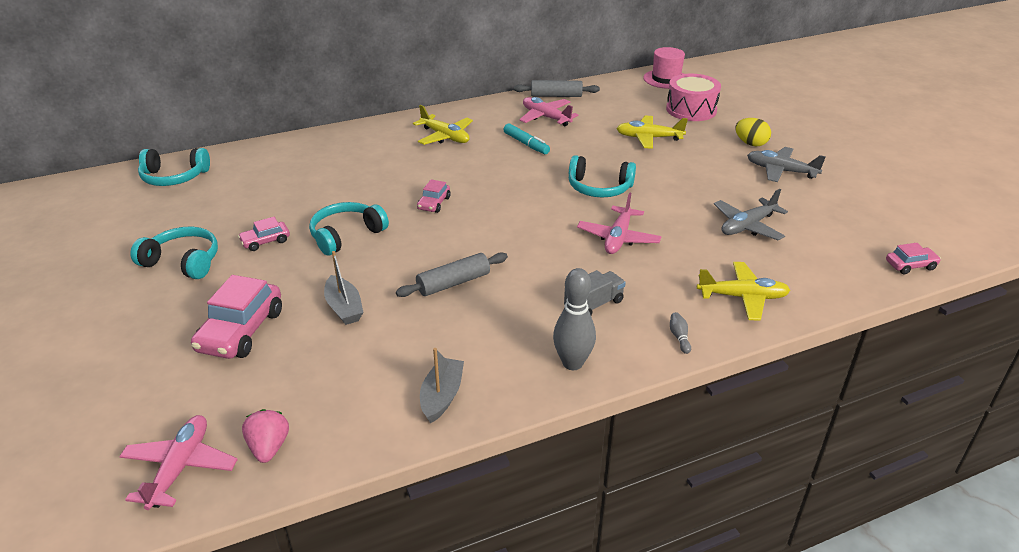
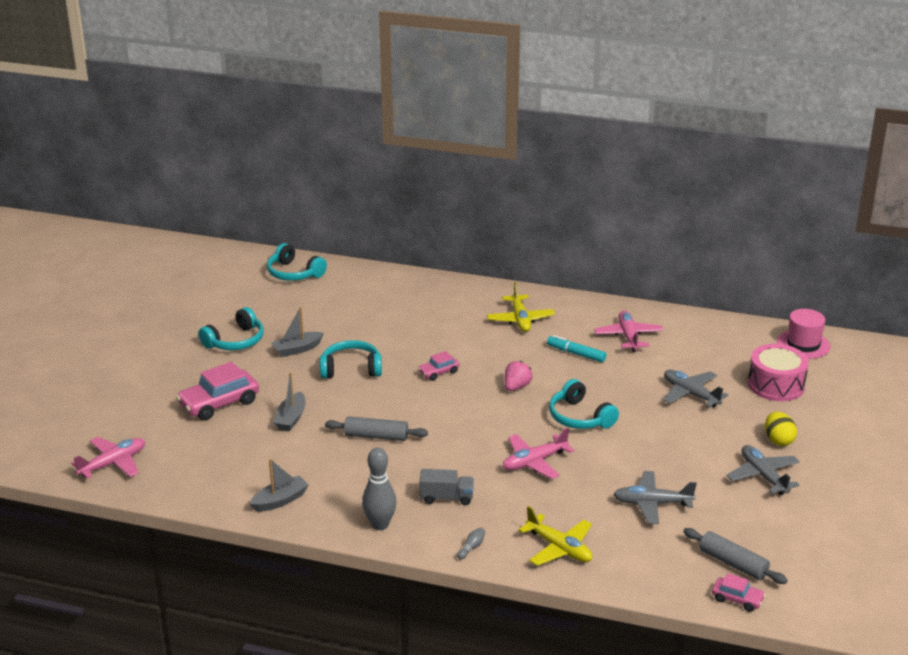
camera: 40 degrees right, 5 degrees down
turquoise headphones [130,227,218,279] -> turquoise headphones turned 75 degrees clockwise [198,307,264,350]
pink car [238,217,290,251] -> grey boat [271,307,324,357]
pink strawberry [242,409,289,463] -> pink strawberry moved to [505,361,532,391]
turquoise marker [503,123,550,154] -> turquoise marker turned 120 degrees clockwise [547,335,606,362]
grey rolling pin [514,80,600,97] -> grey rolling pin moved to [683,528,788,584]
yellow plane [616,115,688,149] -> grey plane [663,370,728,407]

